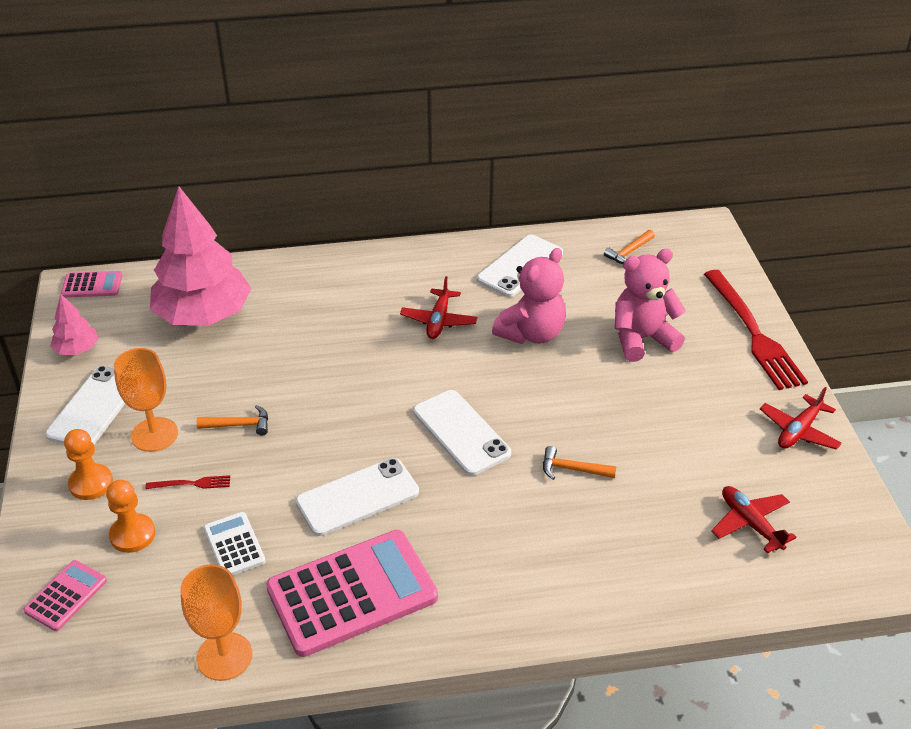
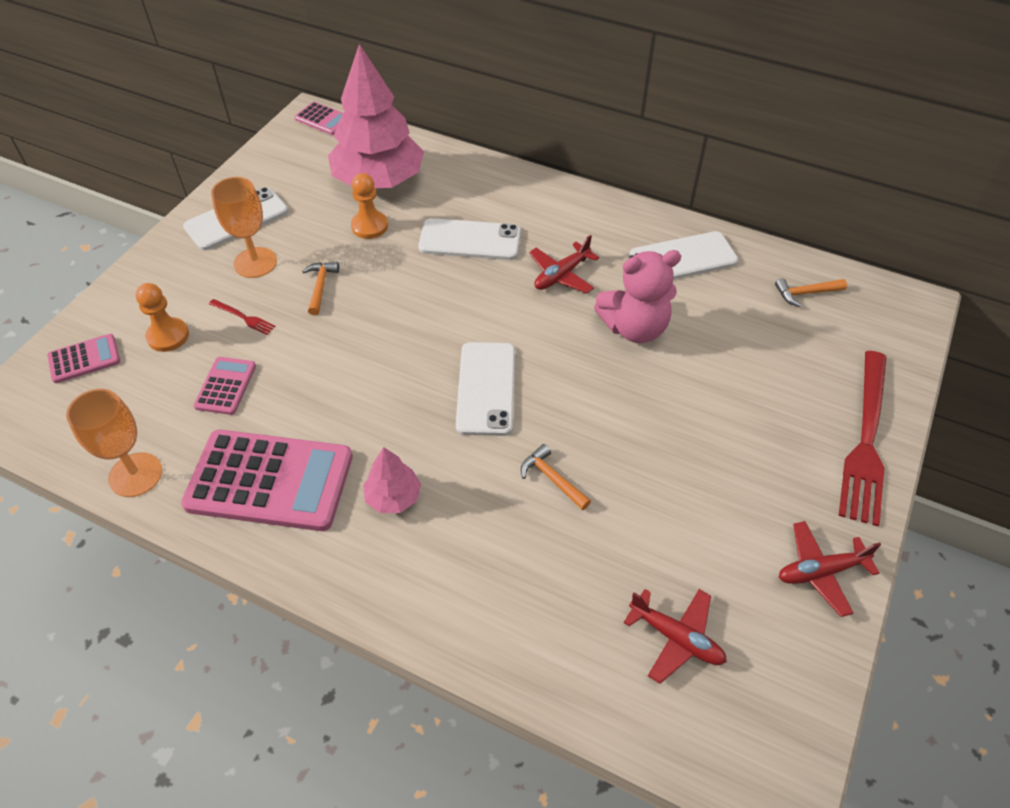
camera: 35 degrees right, 10 degrees up
pink tree [50,294,99,355] -> pink tree moved to [363,447,421,513]
orange pawn [64,429,113,500] -> orange pawn moved to [351,173,388,239]
orange hammer [197,405,268,436] -> orange hammer turned 120 degrees counterclockwise [302,262,339,315]
white calculator [204,512,266,575] -> pink calculator [194,357,256,415]
white phone [296,458,419,536] -> white phone moved to [418,218,521,260]
pink teddy bear [615,249,686,362] -> none
red plane [711,486,796,553] -> red plane turned 120 degrees clockwise [623,589,727,684]

